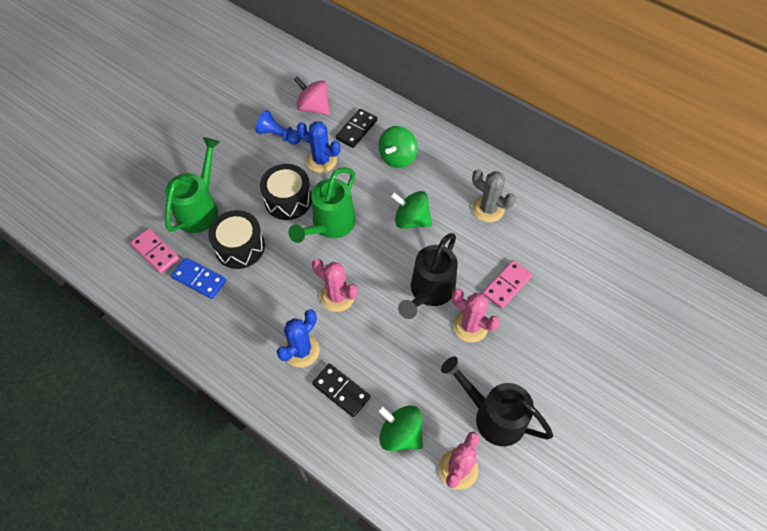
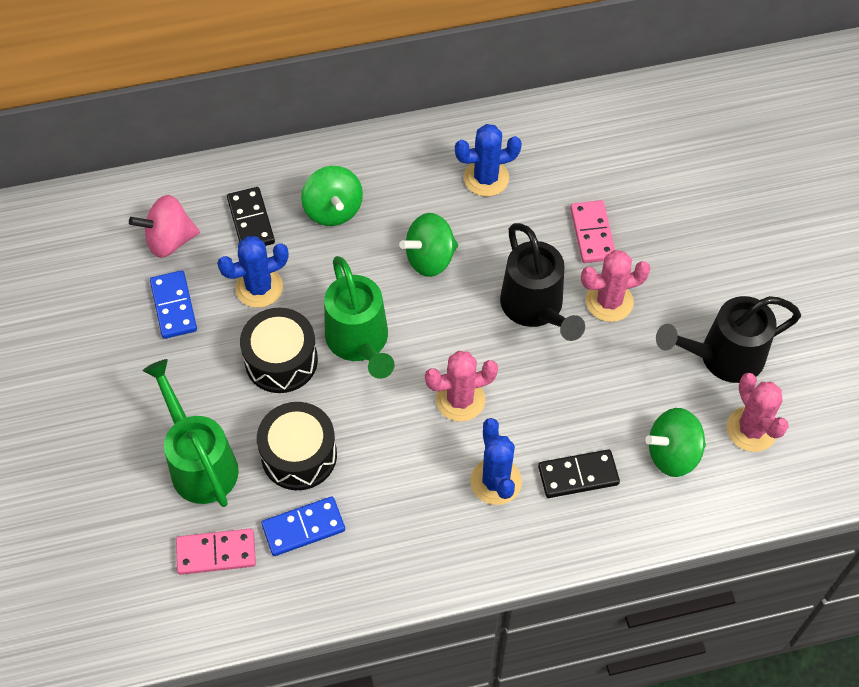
camera: 50 degrees left, 0 degrees up
blue pawn [255,110,301,145] -> blue domino [150,270,197,339]
grey cactus [472,169,516,222] -> blue cactus [455,124,522,197]

